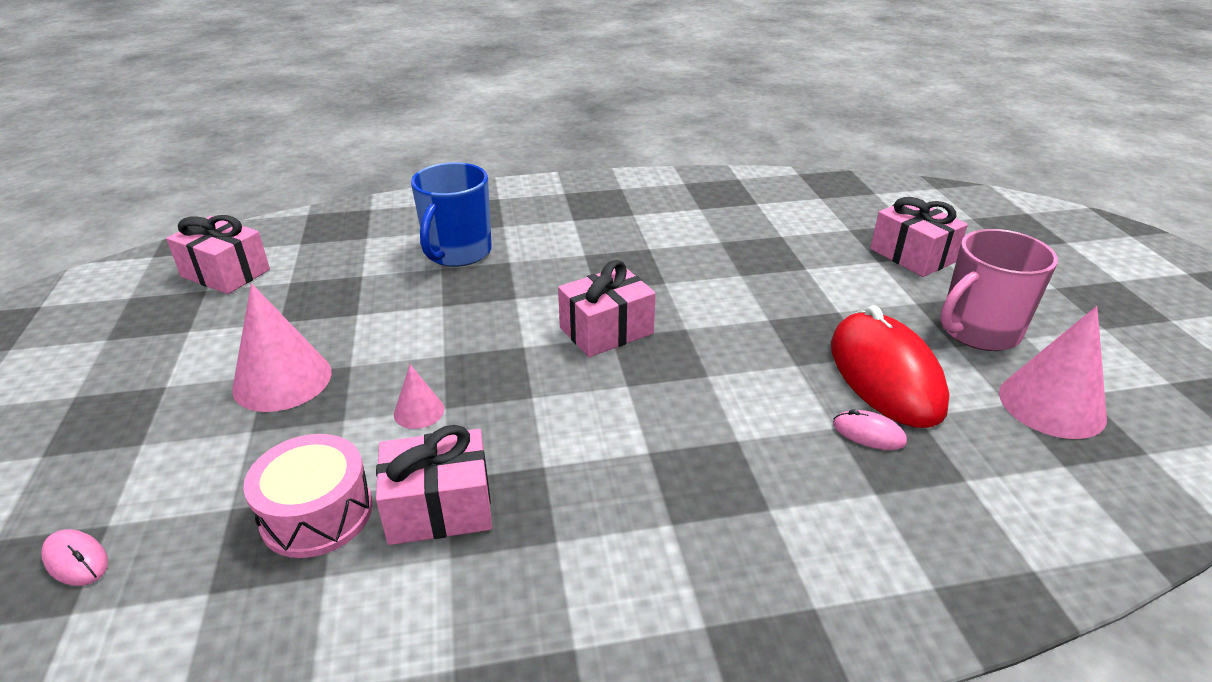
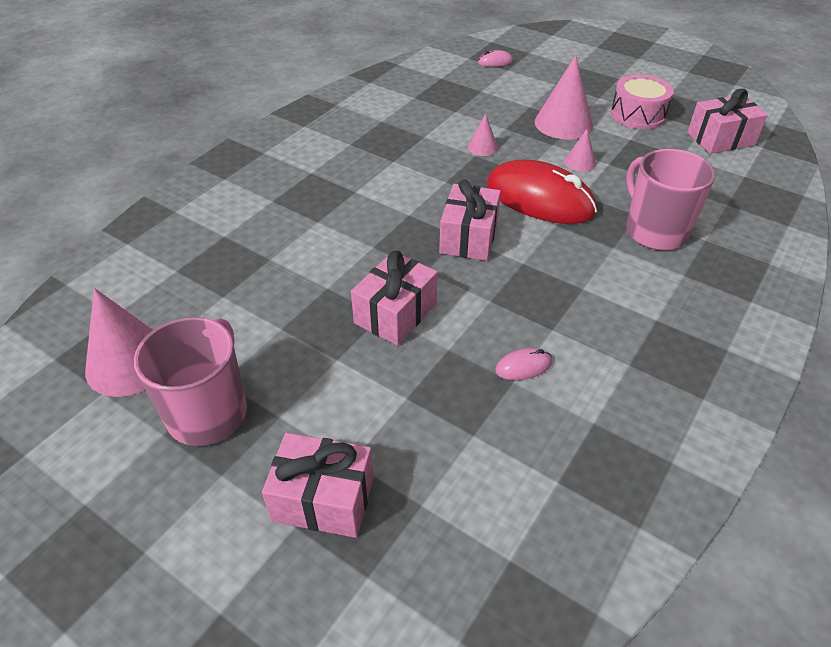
camera: 135 degrees right, 10 degrees up
pink drum [243,434,373,558] -> pink drum moved to [611,75,674,129]
pink gift [376,425,492,545] -> pink gift moved to [351,251,438,346]
blue mug [411,162,492,267] -> pink mug [626,149,716,250]
red mouse [831,305,949,428] -> red mouse moved to [487,160,597,224]
pink mouse [833,409,907,450] -> pink mouse moved to [495,348,552,380]
none -> pink cone [564,129,596,172]

